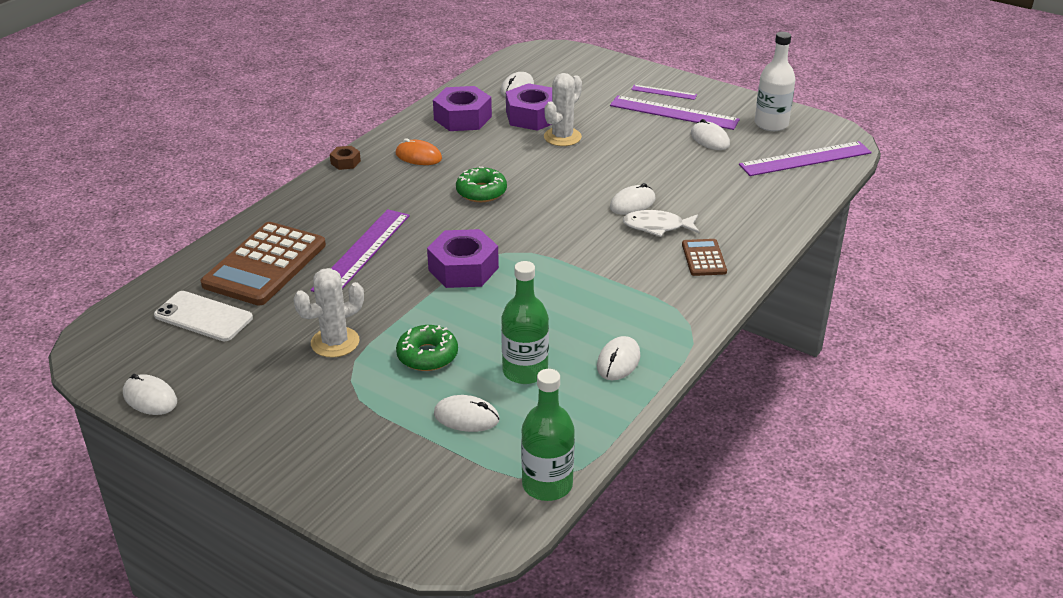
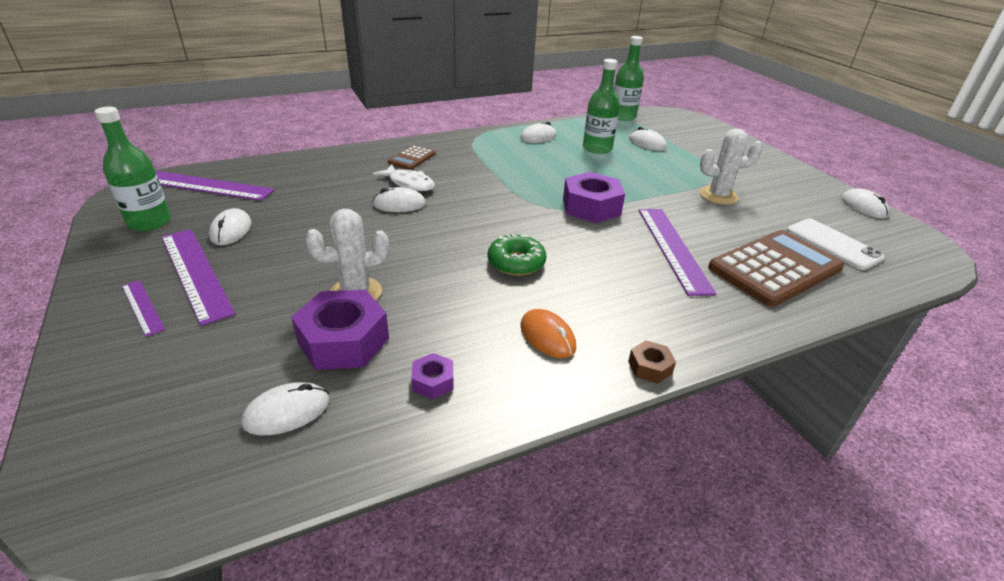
camera: 150 degrees left, 0 degrees up
purple ruler [311,209,410,292] -> purple ruler turned 60 degrees counterclockwise [639,209,717,296]
green donut [396,325,458,371] -> none
purple nut [433,86,492,131] -> purple nut [411,353,454,399], size x0.48
white bottle [755,32,796,131] -> green bottle [95,107,171,231]

